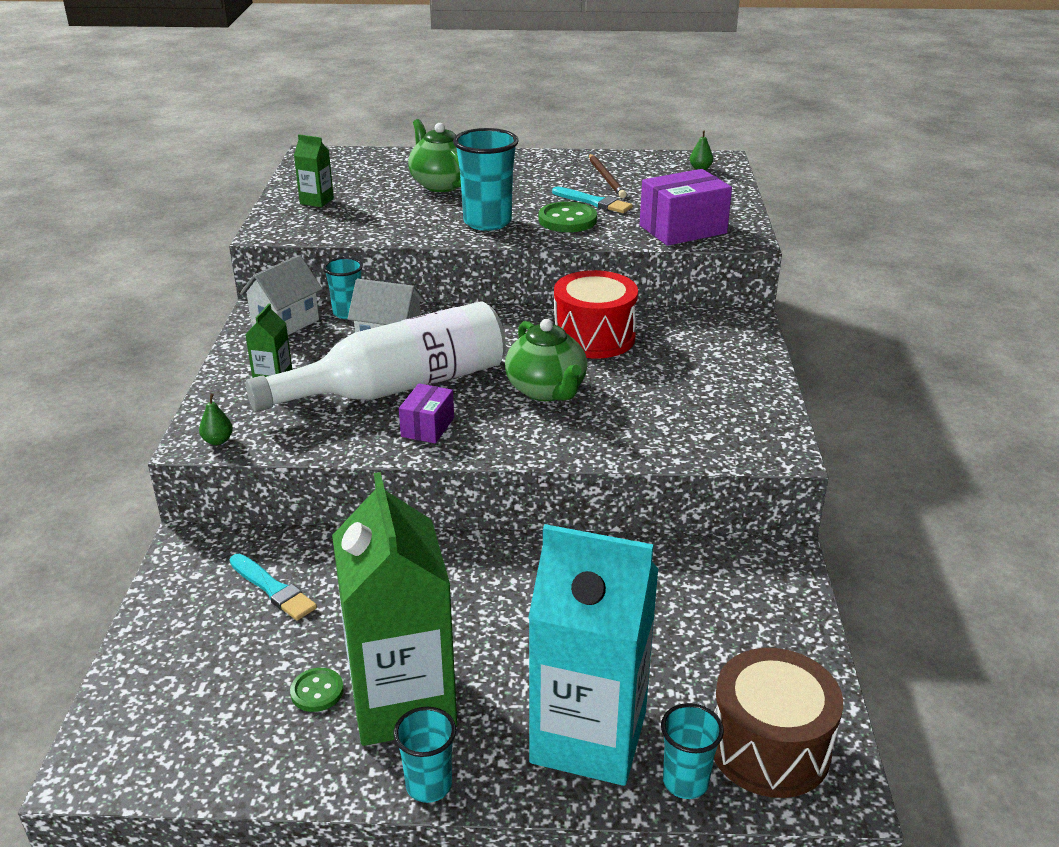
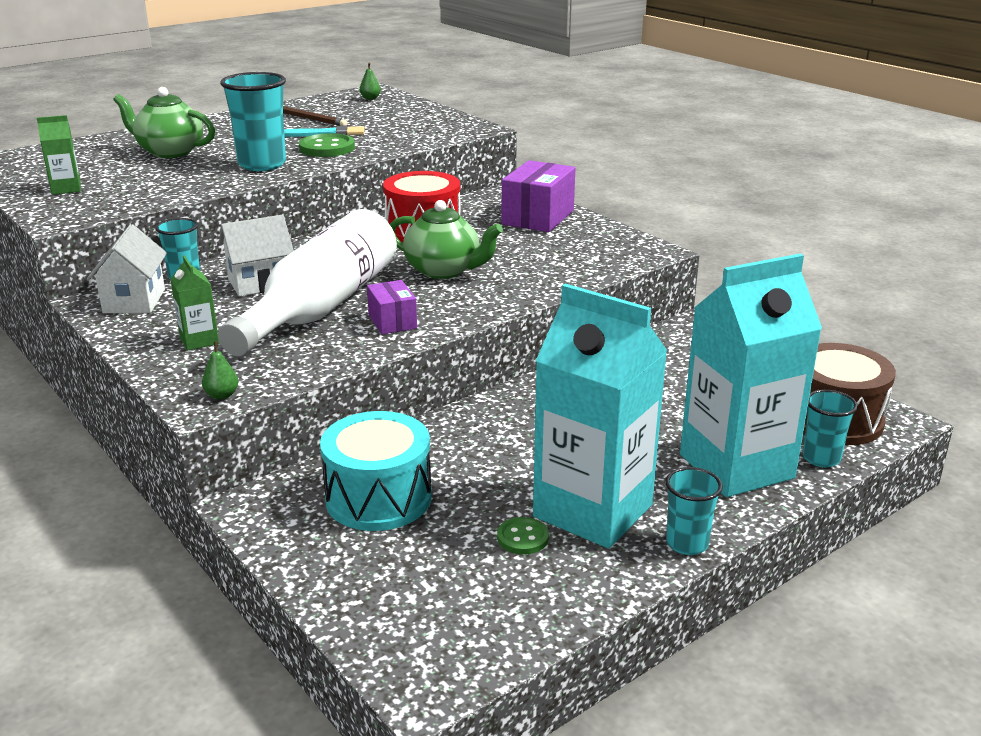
camera: 40 degrees left, 5 degrees down
turquoise brush [230,554,317,621] -> turquoise drum [320,411,432,531]
green carton [332,472,457,746] -> turquoise carton [533,284,667,548]
purple box [640,169,732,246] -> purple box moved to [502,160,575,232]

